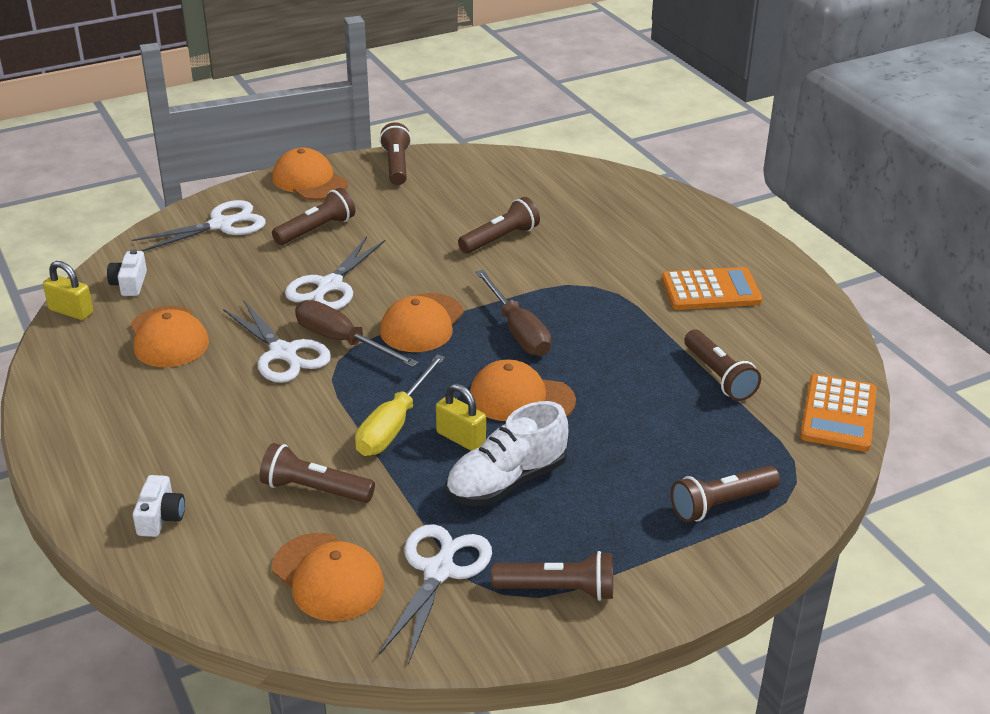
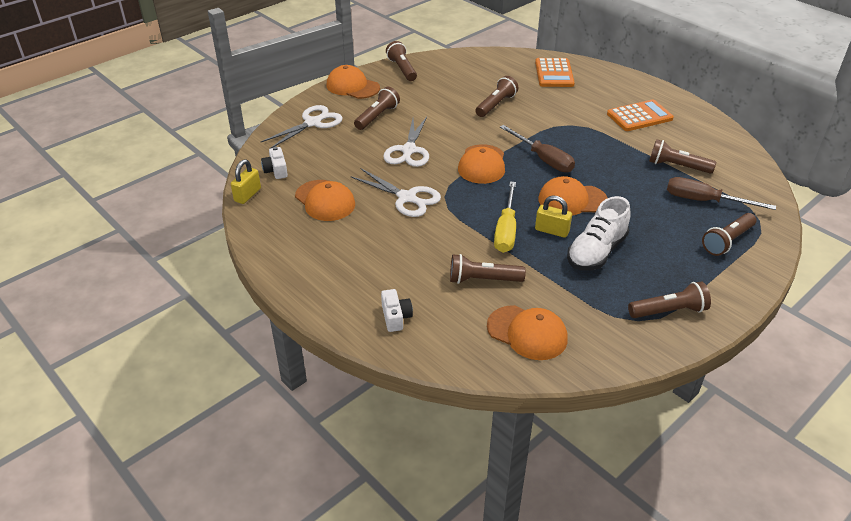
camera: 15 degrees left, 5 degrees up
yellow padlock [43,261,93,320] -> yellow padlock turned 75 degrees counterclockwise [231,160,261,204]
brown screwdriver [295,300,419,367] -> brown screwdriver moved to [667,177,776,210]
white scissors [379,524,492,664] -> none
brown flashlight [684,330,761,401] -> brown flashlight turned 150 degrees clockwise [649,139,716,174]
orange calculator [800,374,877,452] -> orange calculator moved to [535,58,575,87]

